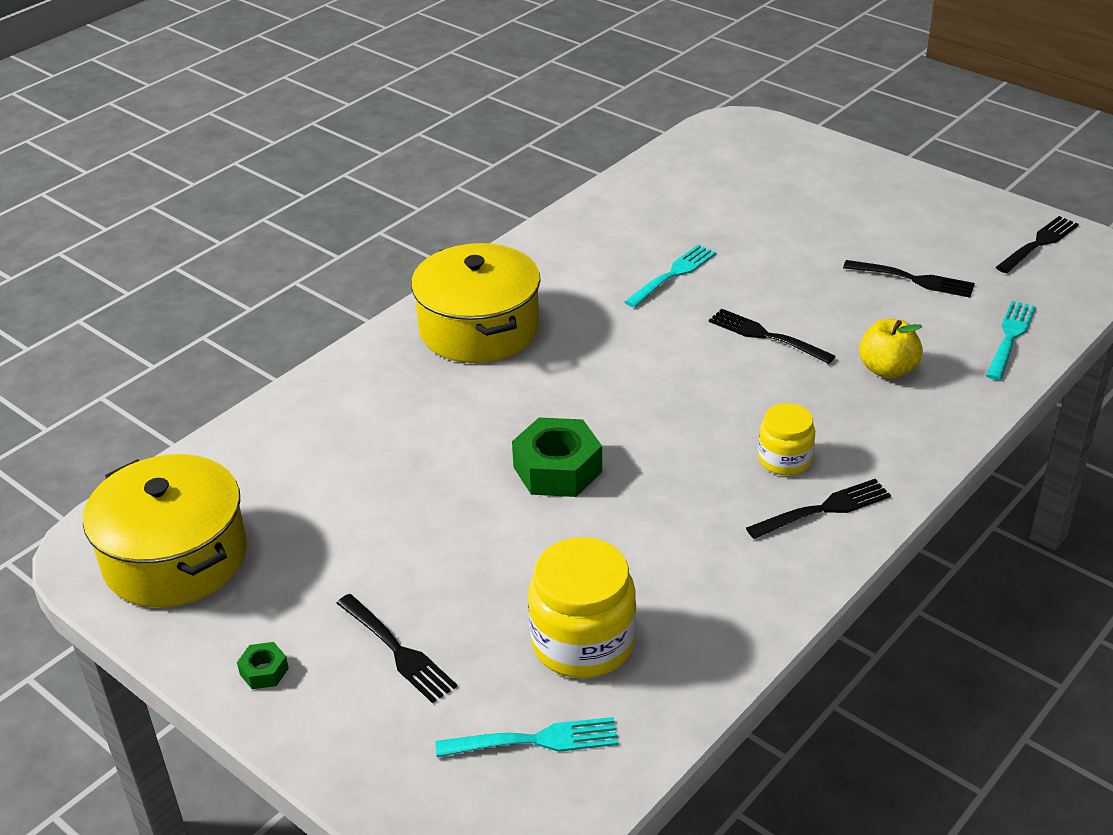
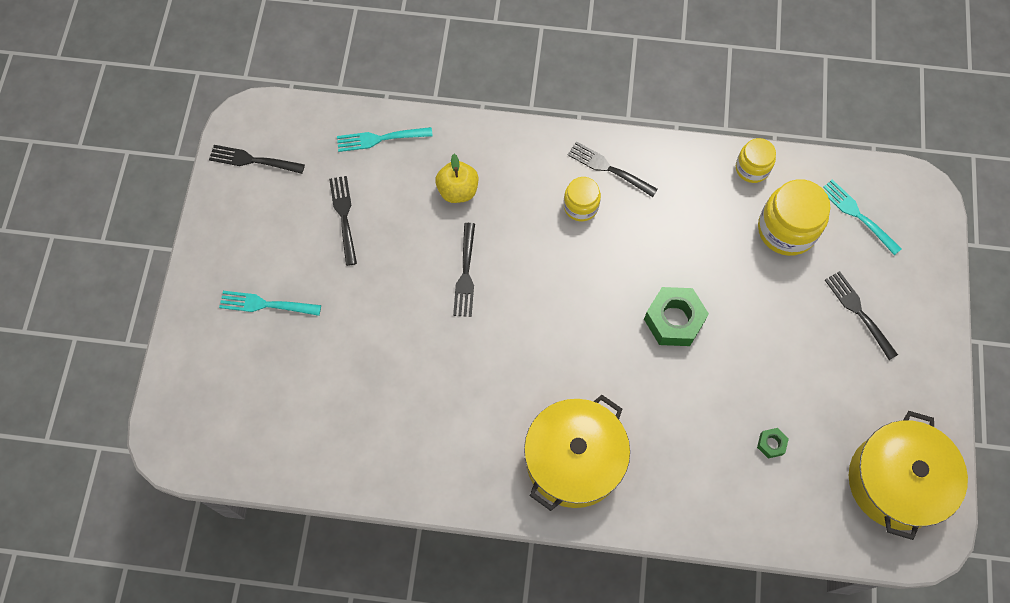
camera: 125 degrees left, 30 degrees up
green nut [237,642,289,689] -> green nut moved to [757,428,789,458]
black fork [336,594,457,703] -> black fork turned 45 degrees counterclockwise [825,271,898,360]
turquoise fork [625,245,716,308] -> turquoise fork moved to [219,291,321,316]
none -> yellow jar [736,138,776,183]

